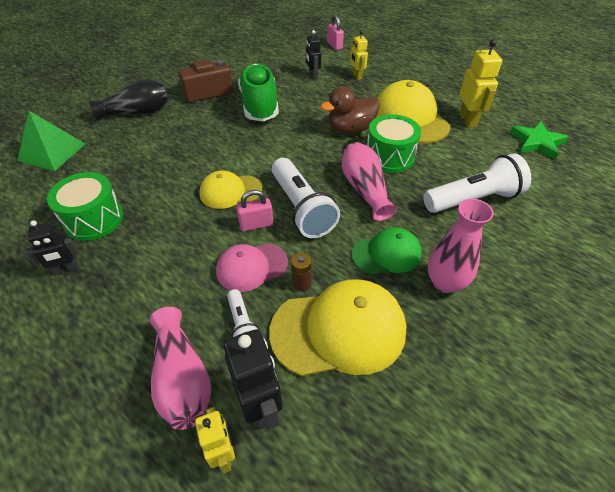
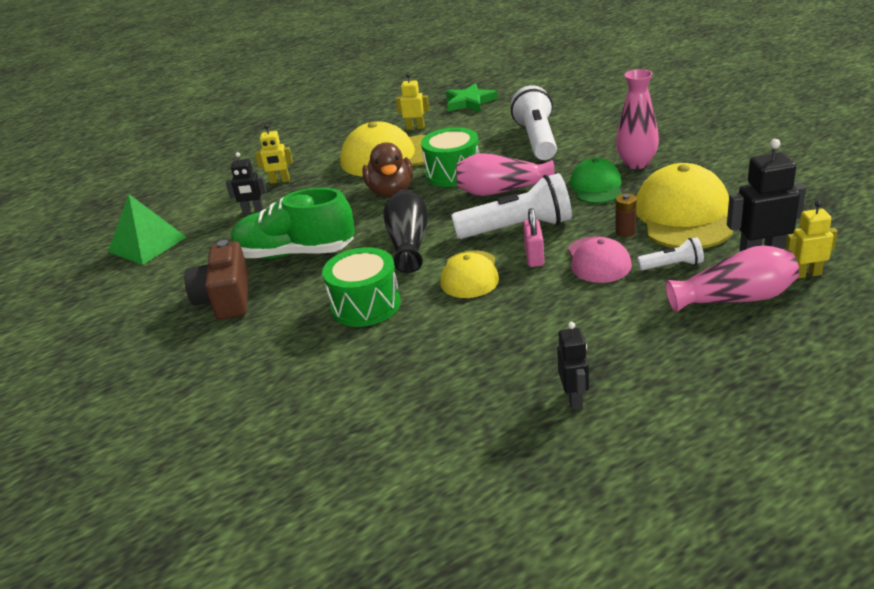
camera: 70 degrees left, 15 degrees down
green pyramid [17,111,85,171] -> green pyramid moved to [108,194,186,265]
green drum [47,172,123,241] -> green drum moved to [322,247,401,327]
black vase [89,79,169,120] -> black vase moved to [383,189,428,273]
pink padlock [327,15,344,50] -> none
yellow robot [459,39,502,128] -> yellow robot [395,73,429,130], size x0.63

